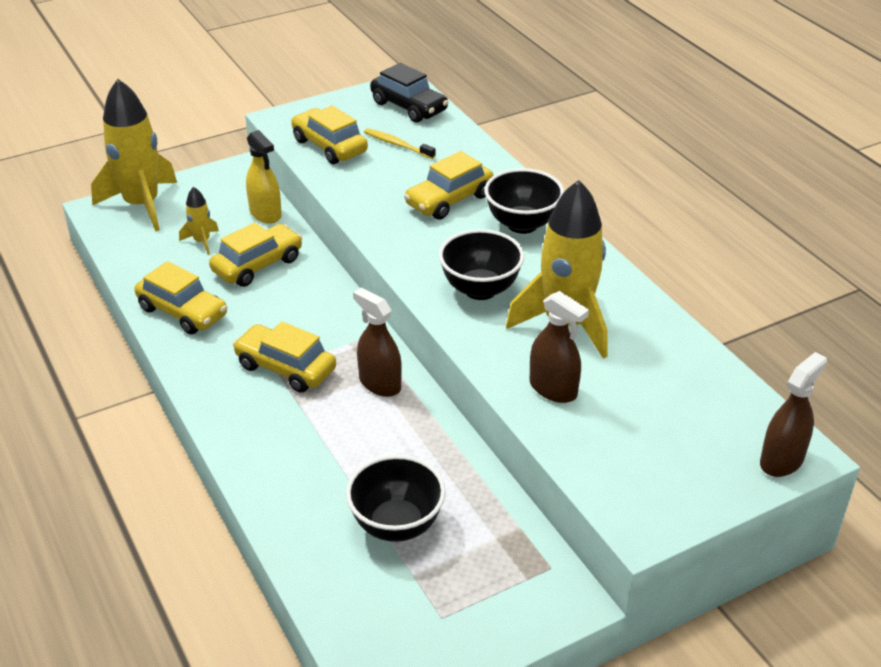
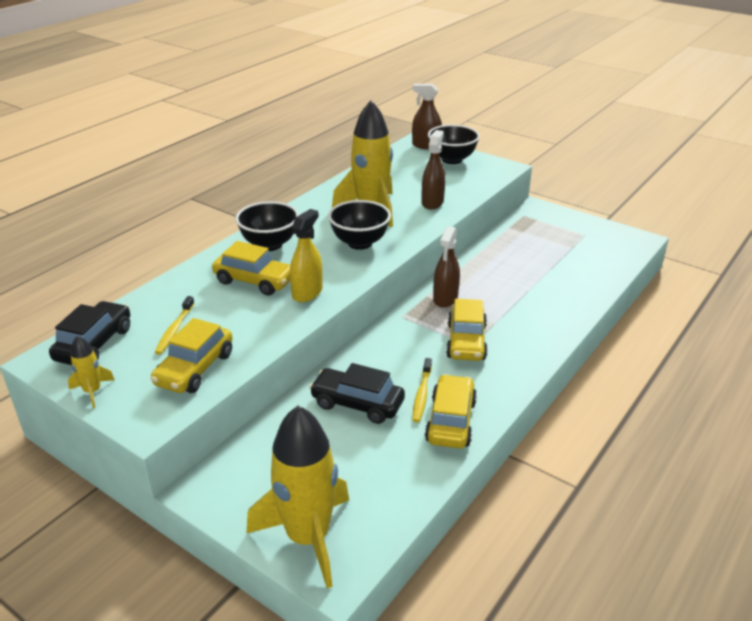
camera: 115 degrees left, 5 degrees down
yellow rocket [179,187,219,255] -> yellow rocket moved to [68,335,115,408]
yellow car [209,222,303,287] -> black car [309,363,405,424]
yellow spray bottle [246,130,282,224] -> yellow spray bottle moved to [290,209,323,302]
black bowl [346,455,446,542] -> black bowl moved to [428,124,480,164]
none -> yellow toothbrush [413,358,432,422]

